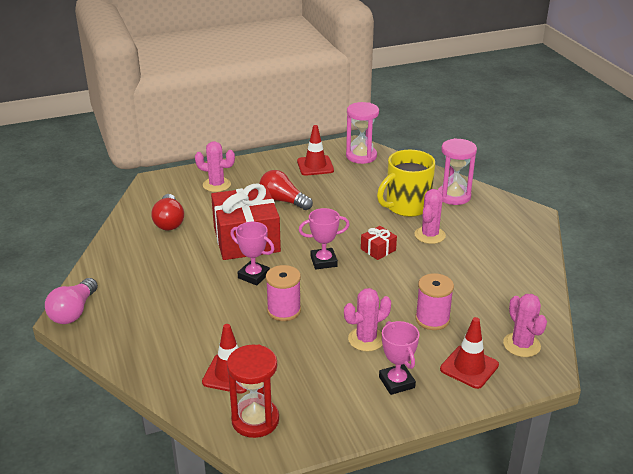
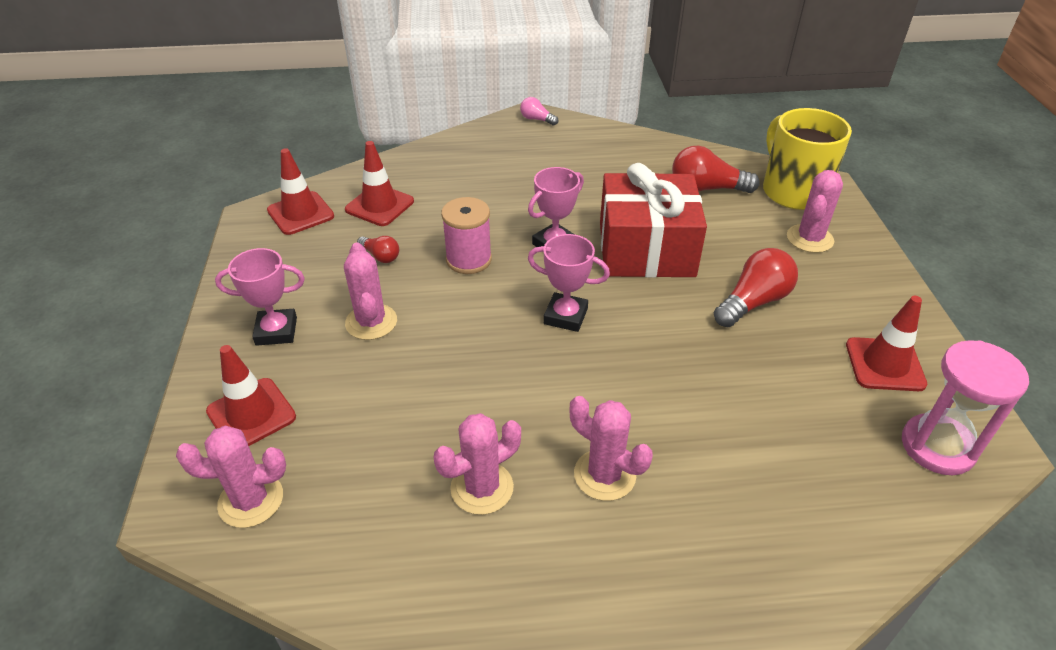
camera: 105 degrees right, 10 degrees up
pink light bulb [45,278,98,324] -> pink light bulb [520,97,559,126], size x0.54
red hourglass [227,345,279,438] -> red traffic cone [267,148,334,235]
pink trophy [299,208,350,269] -> pink trophy turned 75 degrees counterclockwise [528,234,610,332]
red gift [361,226,397,260] -> none
yellow mug [377,150,435,217] -> yellow mug moved to [763,108,852,210]
pink spool [415,273,454,330] -> none
pink hourglass [438,138,477,205] -> none
none -> red light bulb [357,236,399,263]
none -> pink cactus [433,413,521,515]

